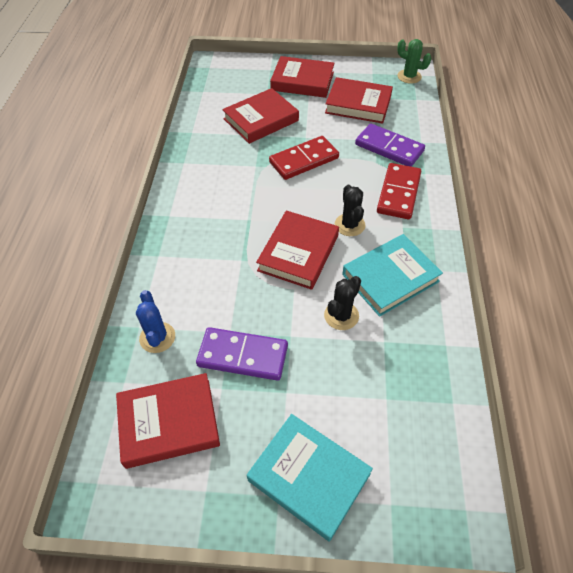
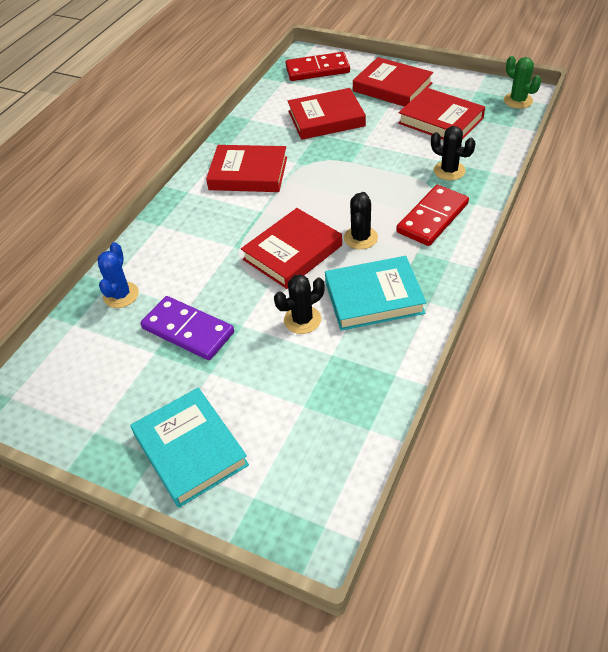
camera: 25 degrees right, 5 degrees down
red book [116,373,220,469] -> red book moved to [206,145,287,192]
red domino [269,136,339,180] -> red domino moved to [285,52,350,81]
purple domino [355,123,425,167] -> black cactus [431,126,476,180]

